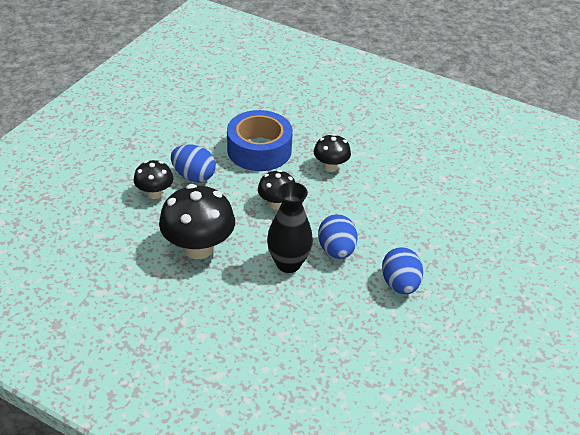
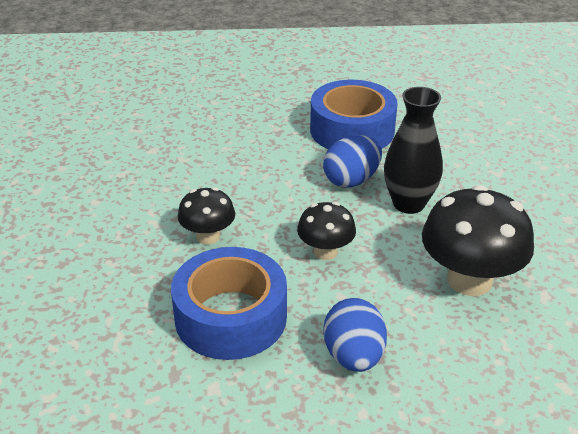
camera: 120 degrees left, 5 degrees down
black mushroom [134,160,174,199] -> none
blue egg [382,247,423,294] -> blue tape [310,80,398,149]

